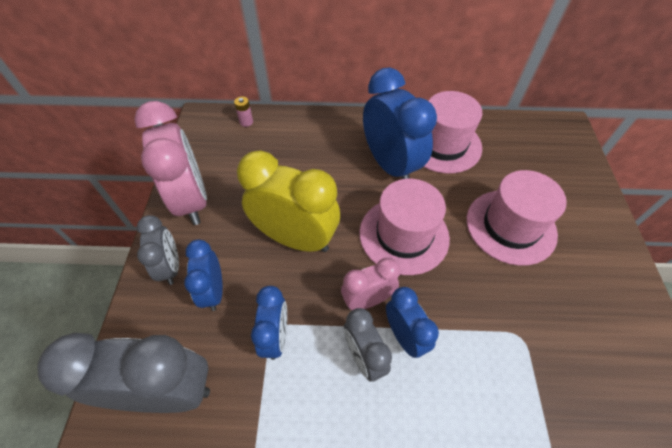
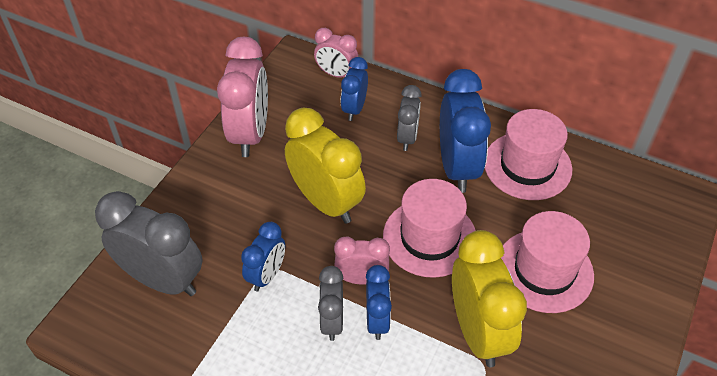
camera: 25 degrees right, 5 degrees down
grey clock [137,215,179,285] -> grey clock moved to [397,85,422,151]
blue clock [184,239,223,311] -> blue clock moved to [341,57,368,121]
pink battery [234,97,253,127] -> pink clock [314,28,358,78]
none -> yellow clock [452,230,527,367]

